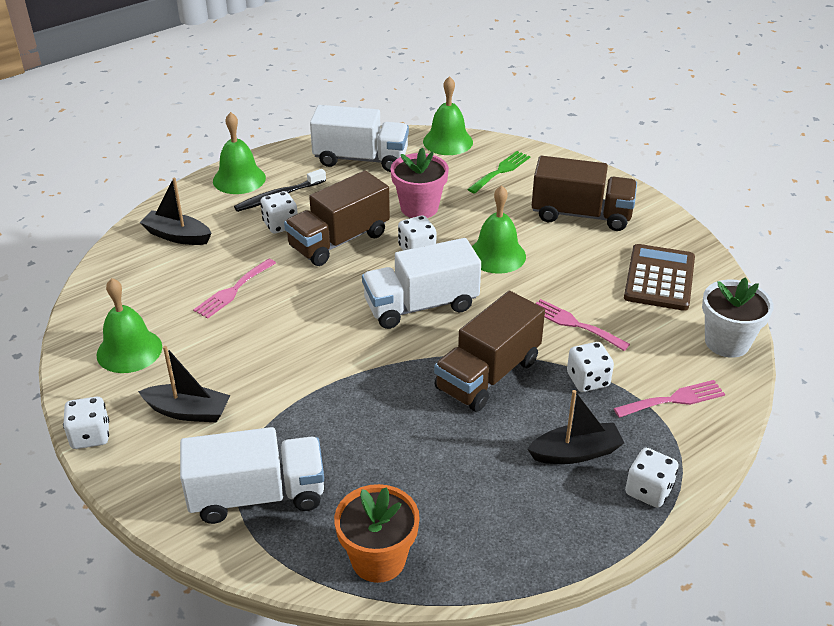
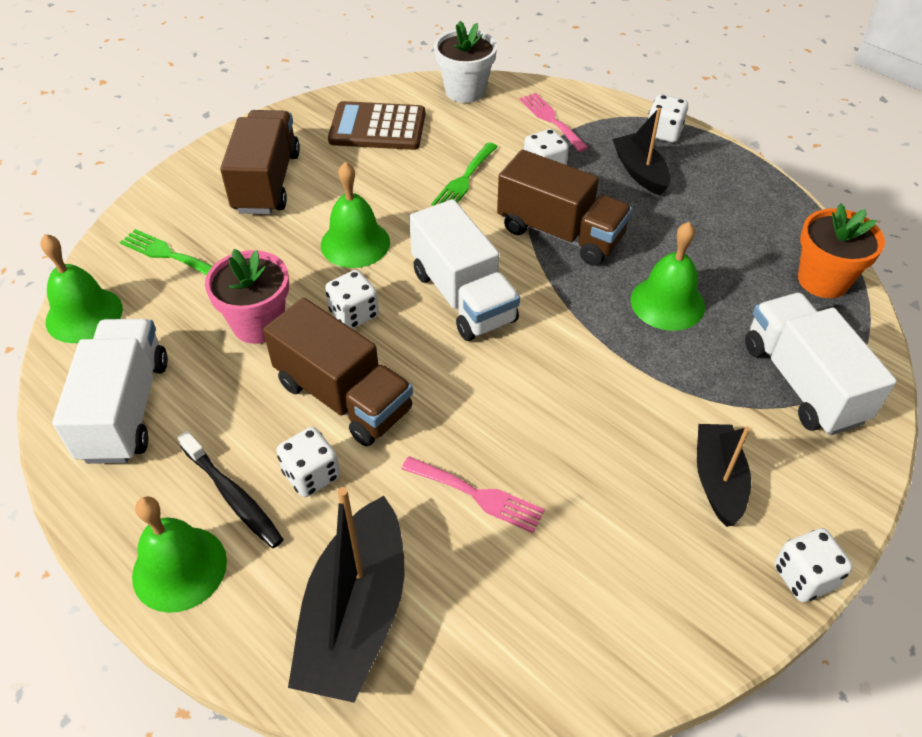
camera: 100 degrees left, 10 degrees up
green bell [97,278,162,373] -> green bell moved to [630,222,705,331]
black boat [140,178,212,245] -> black boat [288,487,404,703], size x1.64
pink fork [536,299,630,351] -> green fork [431,142,498,206]

